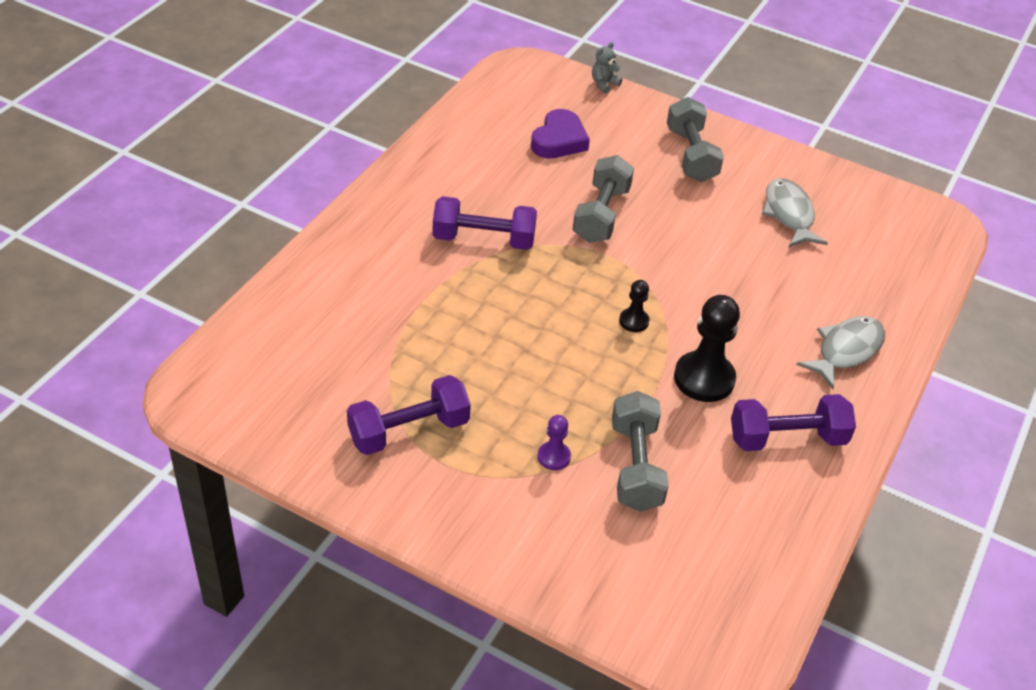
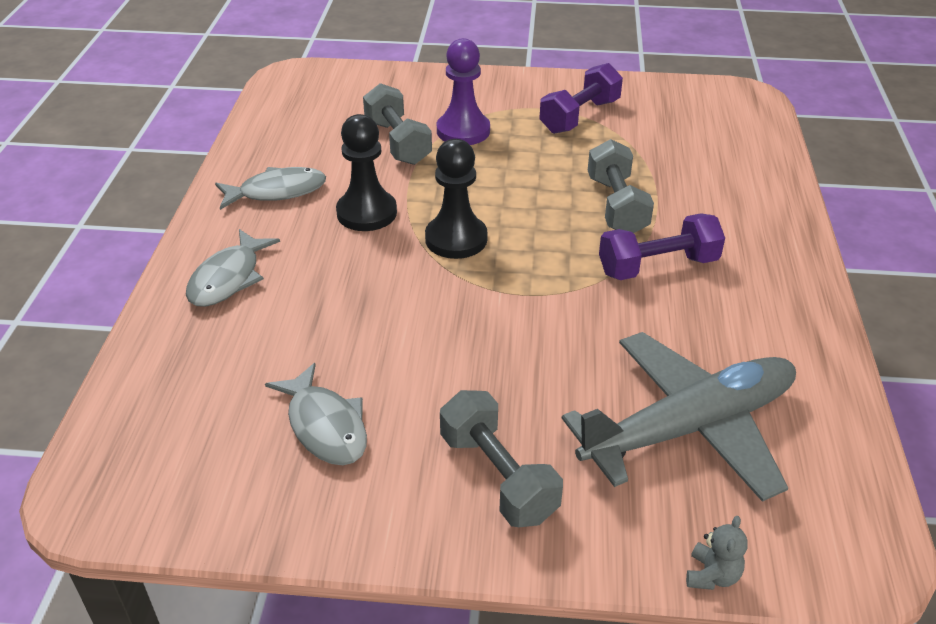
camera: 160 degrees right, 5 degrees down
purple heart [531,109,590,158] -> grey plane [562,332,796,502]
purple pawn [538,415,571,470] -> purple pawn [437,38,490,145], size x1.96
grey dumbbell [573,155,634,243] -> grey dumbbell moved to [588,139,654,233]
black pawn [619,280,649,332] -> black pawn [425,139,488,259], size x1.96
purple dumbbell [731,394,856,451] -> grey fish [215,167,326,210]

